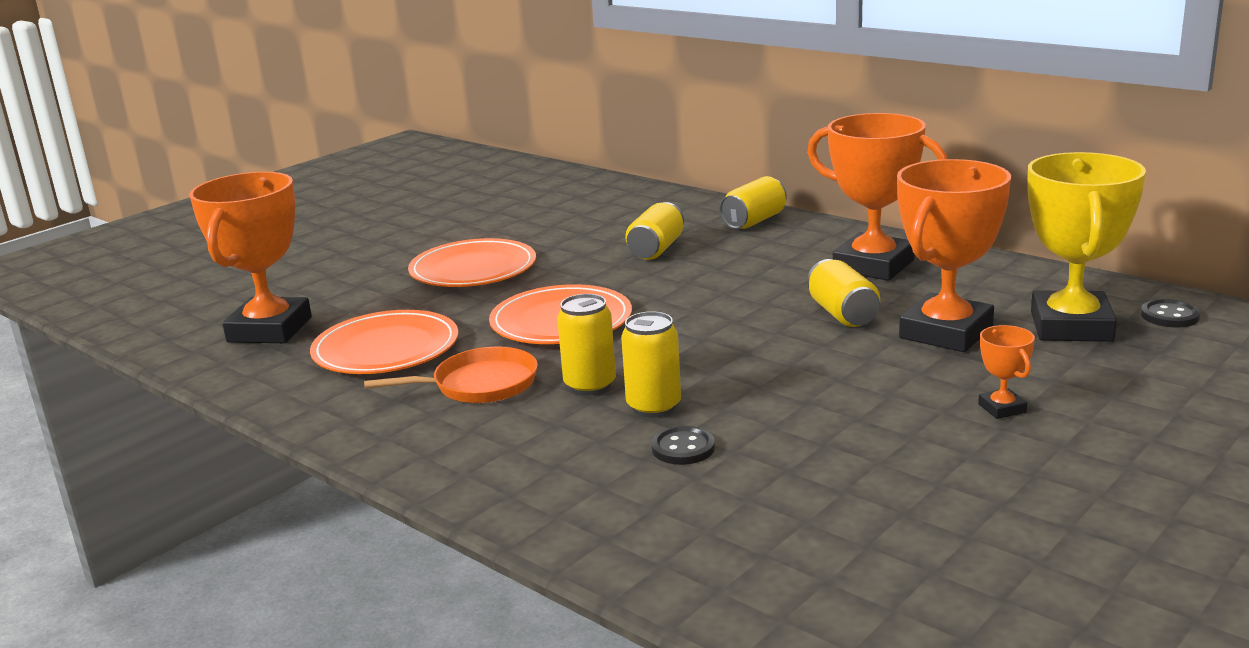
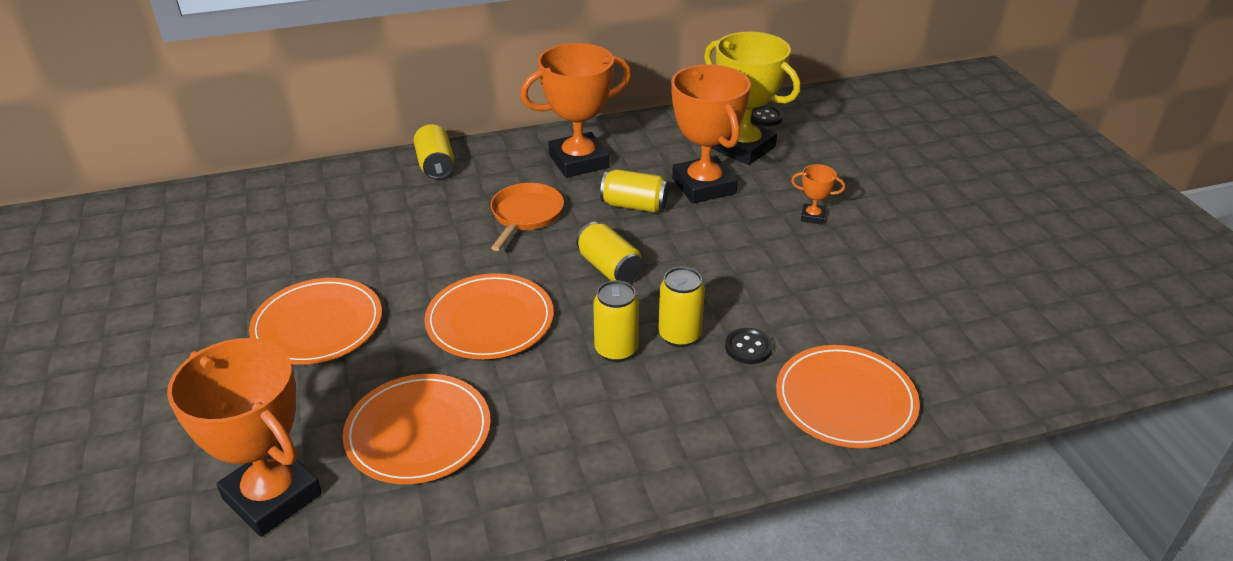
camera: 60 degrees left, 15 degrees up
orange pan [364,347,538,403] -> orange pan moved to [490,183,564,251]
yellow can [625,202,684,260] -> yellow can moved to [576,222,643,283]
none -> orange plate [776,345,920,448]

